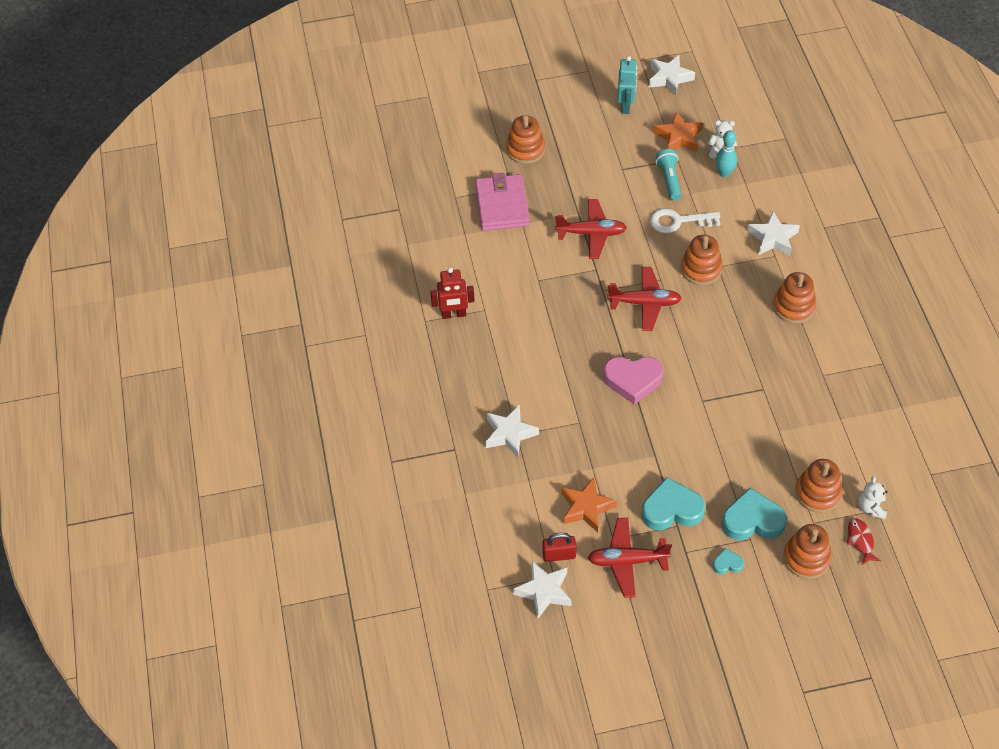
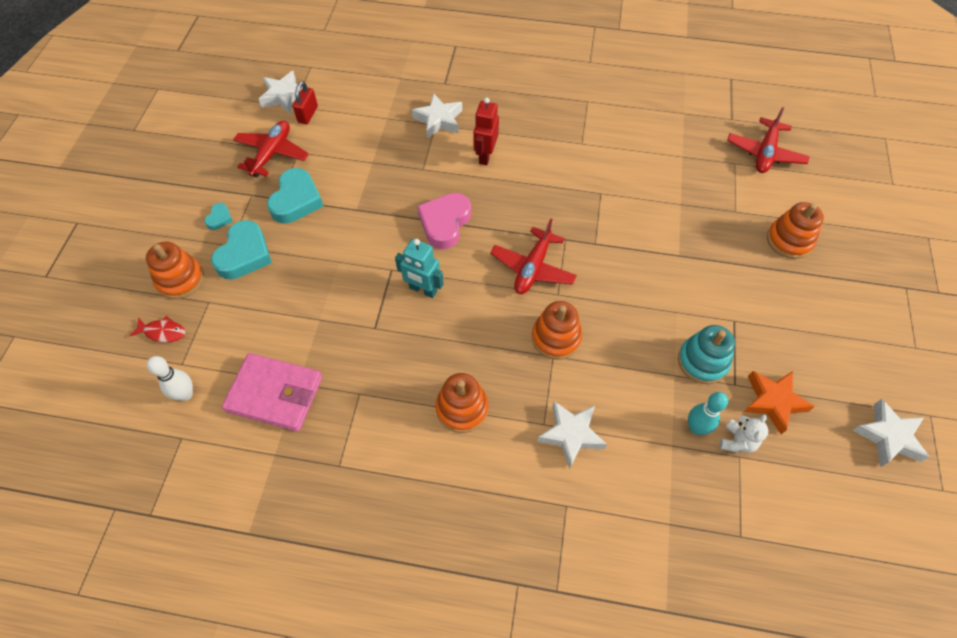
camera: 110 degrees right, 5 degrees up
red robot [430,267,475,319] -> red robot moved to [473,97,499,165]
pink wallet [475,173,530,231] -> pink wallet moved to [222,353,322,432]
red plane [555,199,627,259] -> red plane moved to [727,107,810,173]
orange star [561,477,617,533] -> none
turquoise robot [617,56,637,114] -> turquoise robot moved to [395,239,444,298]
white key [650,208,720,233] -> none
turquoise flashlight [655,149,681,201] -> turquoise stacking toy [678,325,735,384]
orange stacking toy [795,459,842,513] -> none
white teddy bear [858,476,888,519] -> none
none -> white bowling pin [147,356,193,401]

